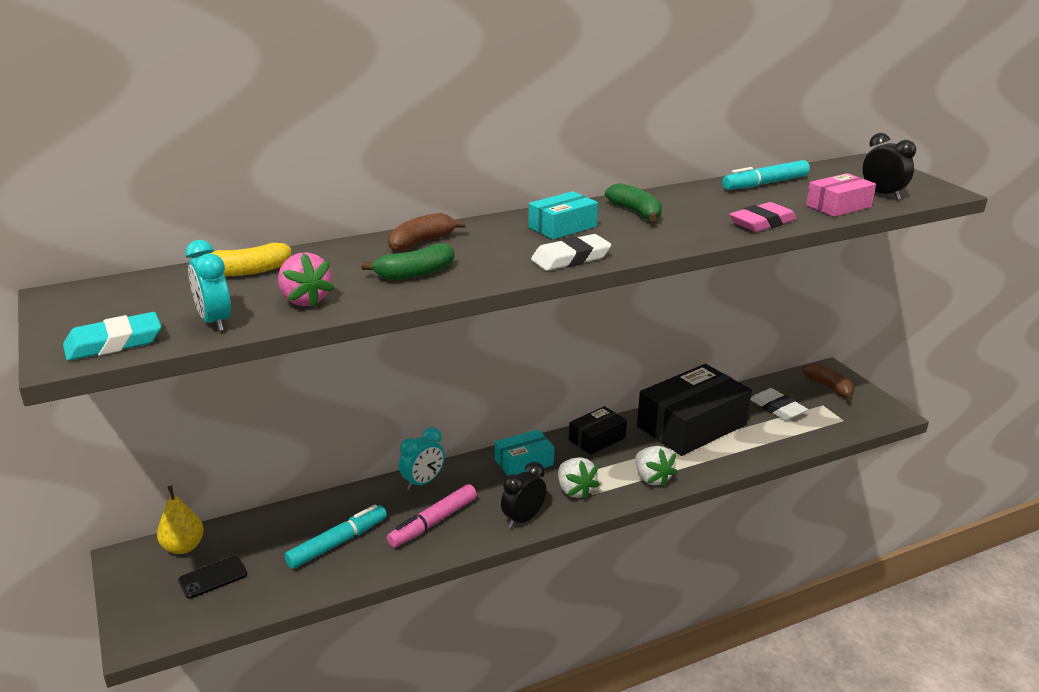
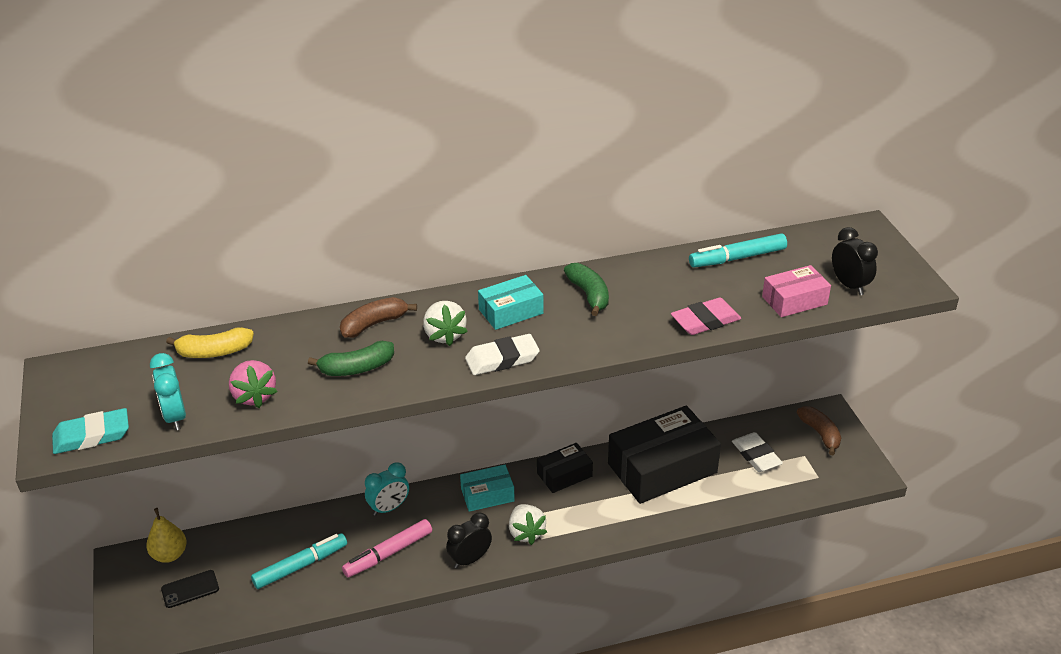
camera: 10 degrees right, 10 degrees up
white strawberry [635,446,677,487] -> white strawberry moved to [423,301,468,346]

